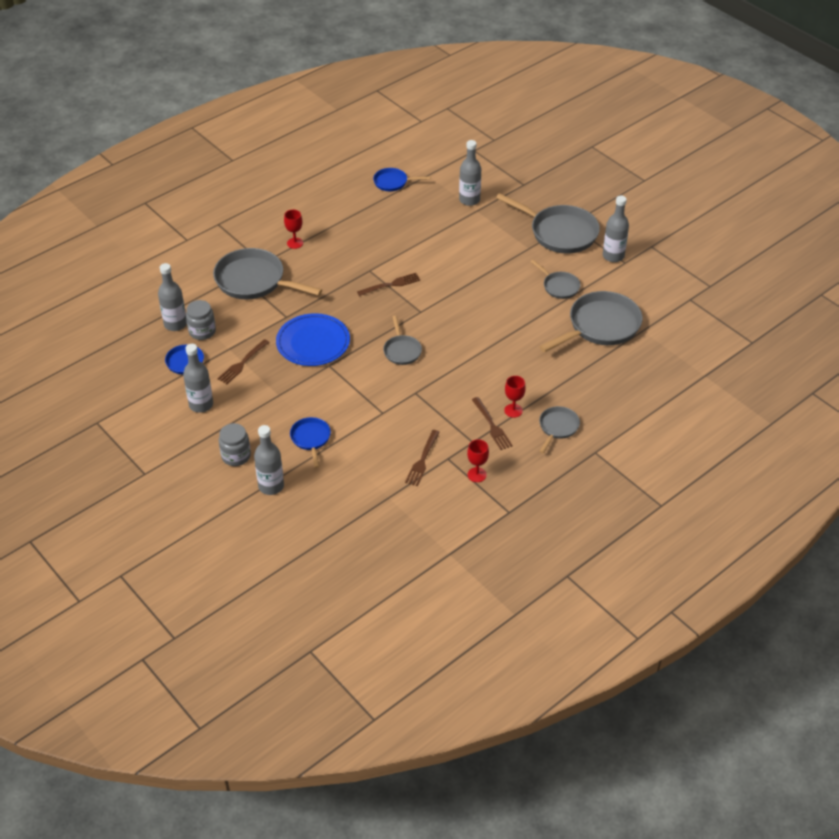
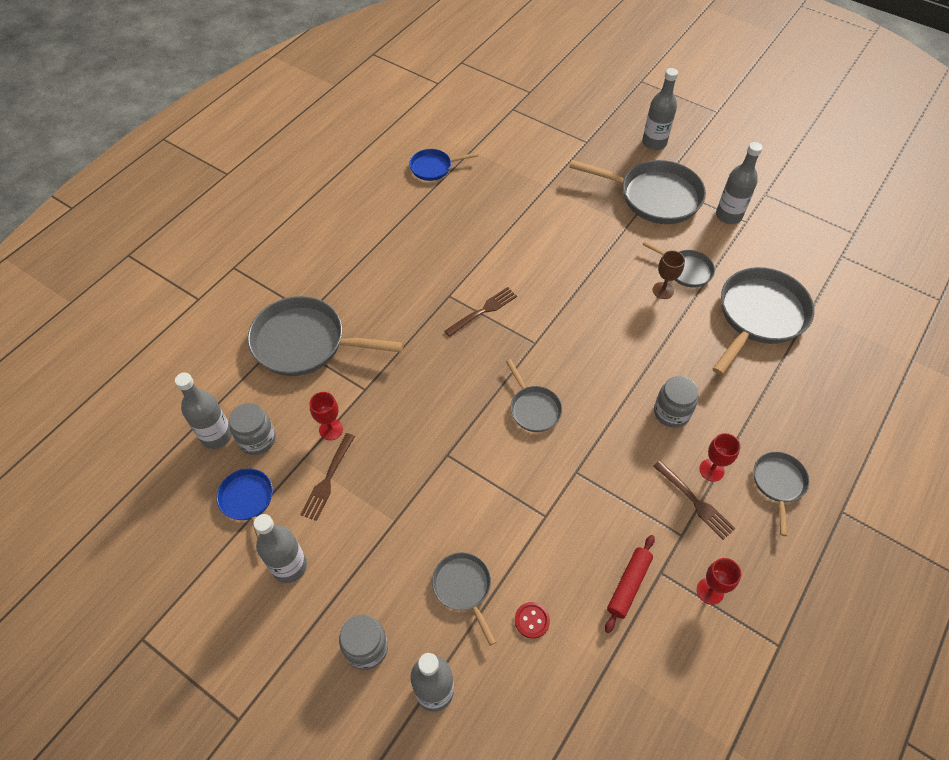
camera: 15 degrees left, 10 degrees up
blue plate [276,313,350,366] -> none
red goblet [284,210,303,249] -> red goblet moved to [309,392,343,440]
blue pan [290,417,331,468] -> grey pan [432,552,496,646]
brown fork [405,430,440,486] -> red rolling pin [605,535,655,633]
grey bottle [459,140,481,206] -> grey bottle moved to [642,68,678,150]
none -> red button [515,602,550,639]
none -> brown goblet [653,250,685,299]
none -> grey jar [654,376,699,428]

